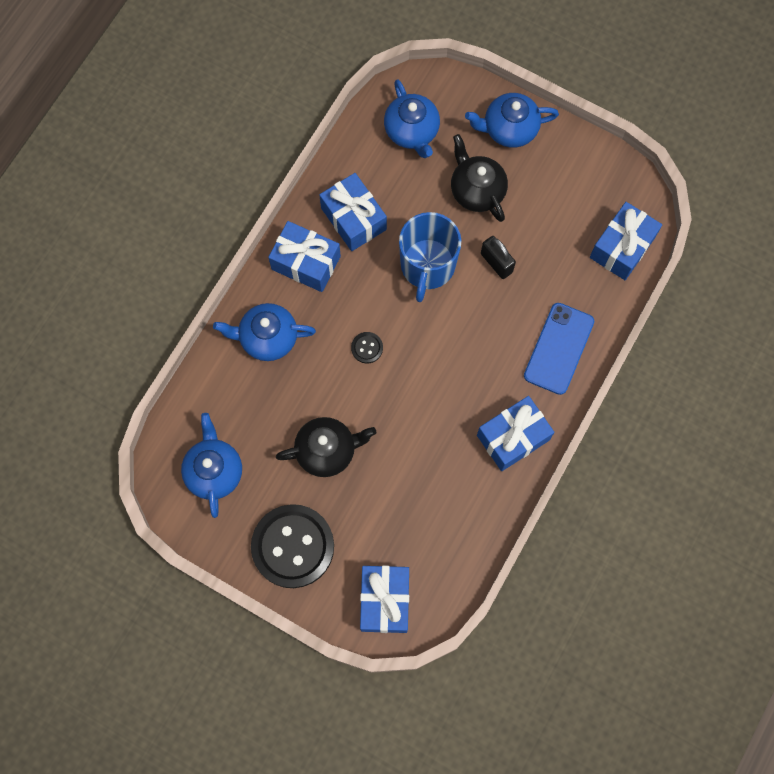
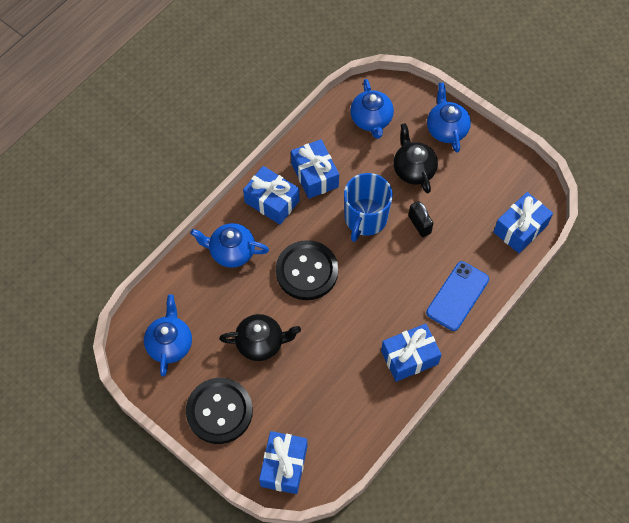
camera: 10 degrees right, 10 degrees down
black button [351,332,383,364] -> black button [276,240,338,300], size x2.48
blue teapot [465,93,559,148] -> blue teapot turned 75 degrees clockwise [427,82,471,153]

